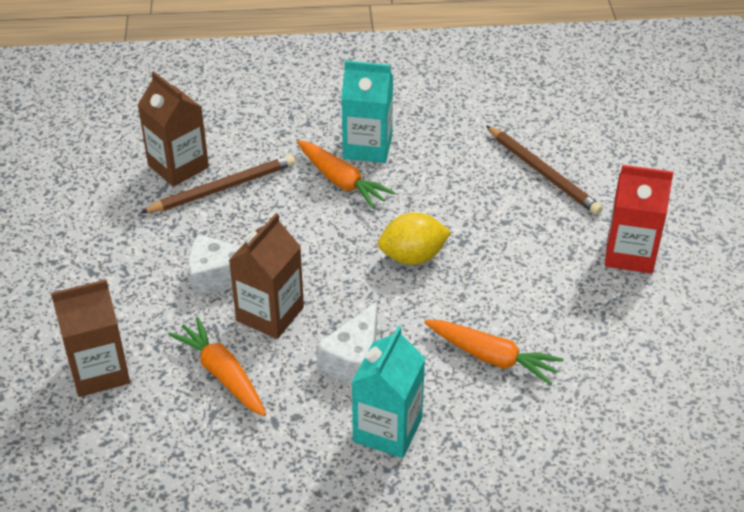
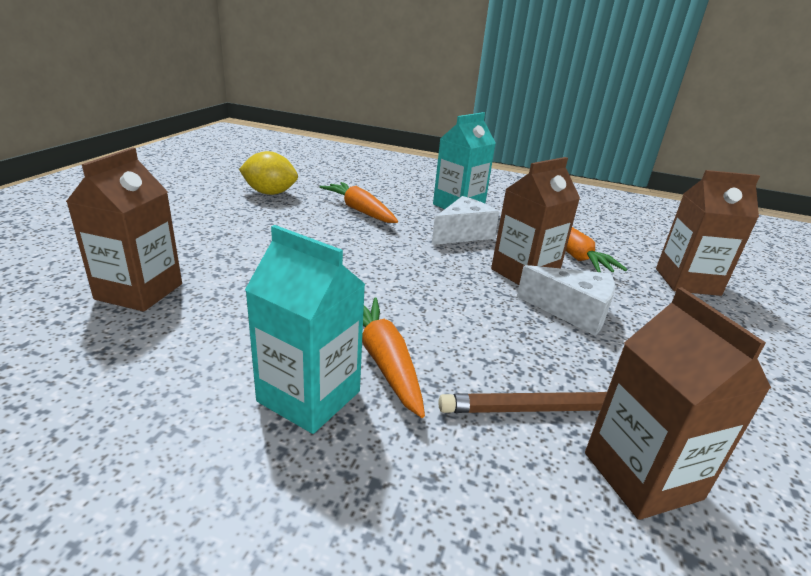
camera: 160 degrees left, 15 degrees down
yellow lemon [378,213,451,265] -> yellow lemon moved to [239,151,298,195]
brown pencil [486,125,603,215] -> brown carton [66,148,182,312]
red carton [605,165,674,274] -> none

